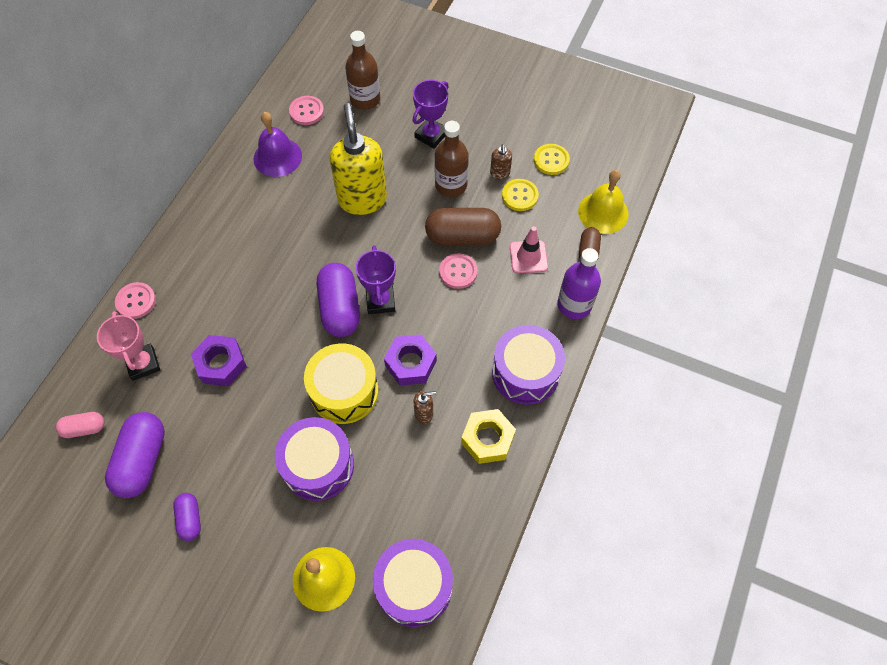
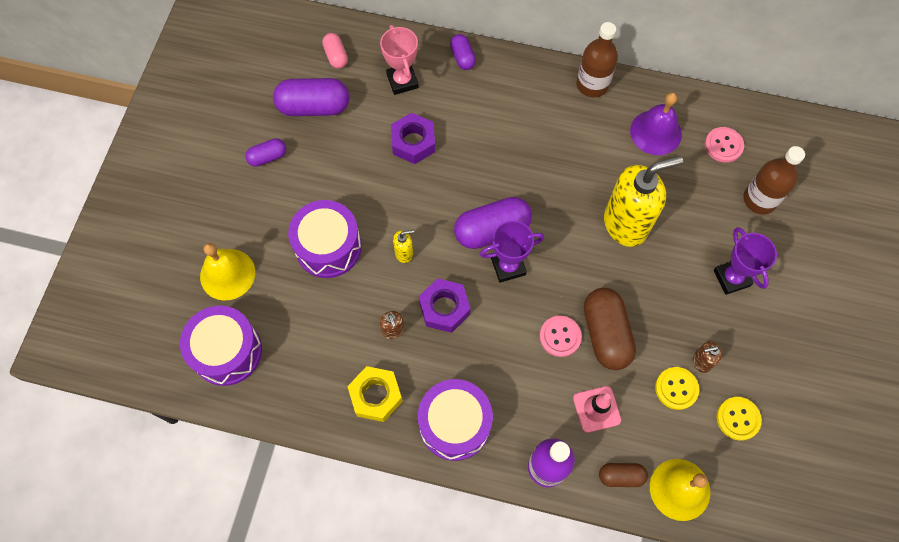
camera: 80 degrees right, 5 degrees up
pink trophy [97,311,160,381] -> pink trophy turned 75 degrees counterclockwise [380,25,419,95]
pink button [115,282,156,319] -> purple capsule [450,34,476,70]
yellow drum [304,343,379,424] -> yellow soap dispenser [393,230,414,263]
purple trophy [413,80,449,149] -> purple trophy turned 45 degrees clockwise [714,227,777,295]
brown bottle [434,121,469,197] -> brown bottle moved to [576,22,618,98]

